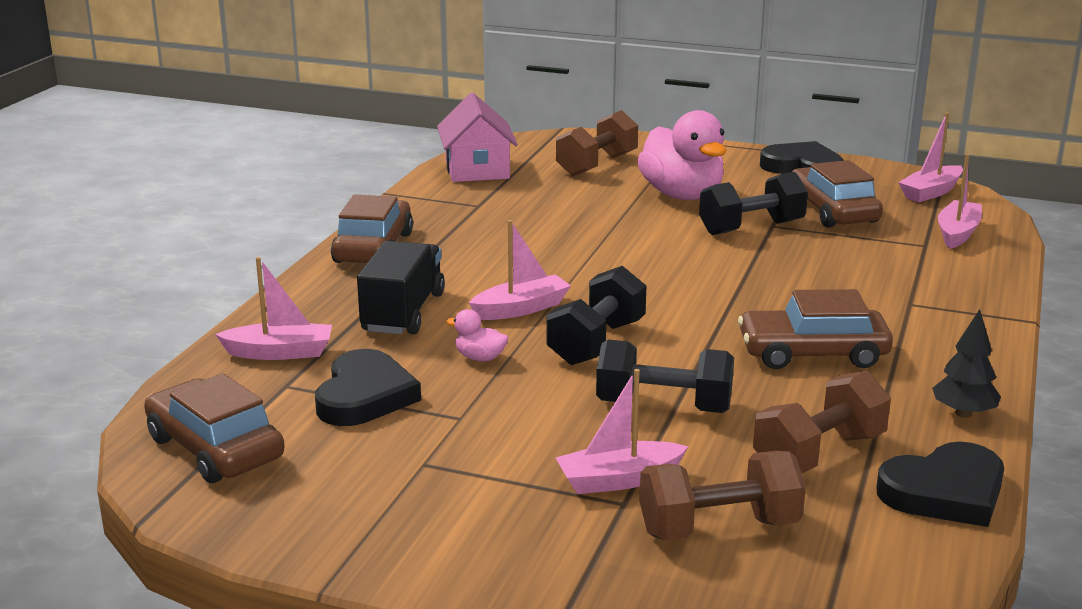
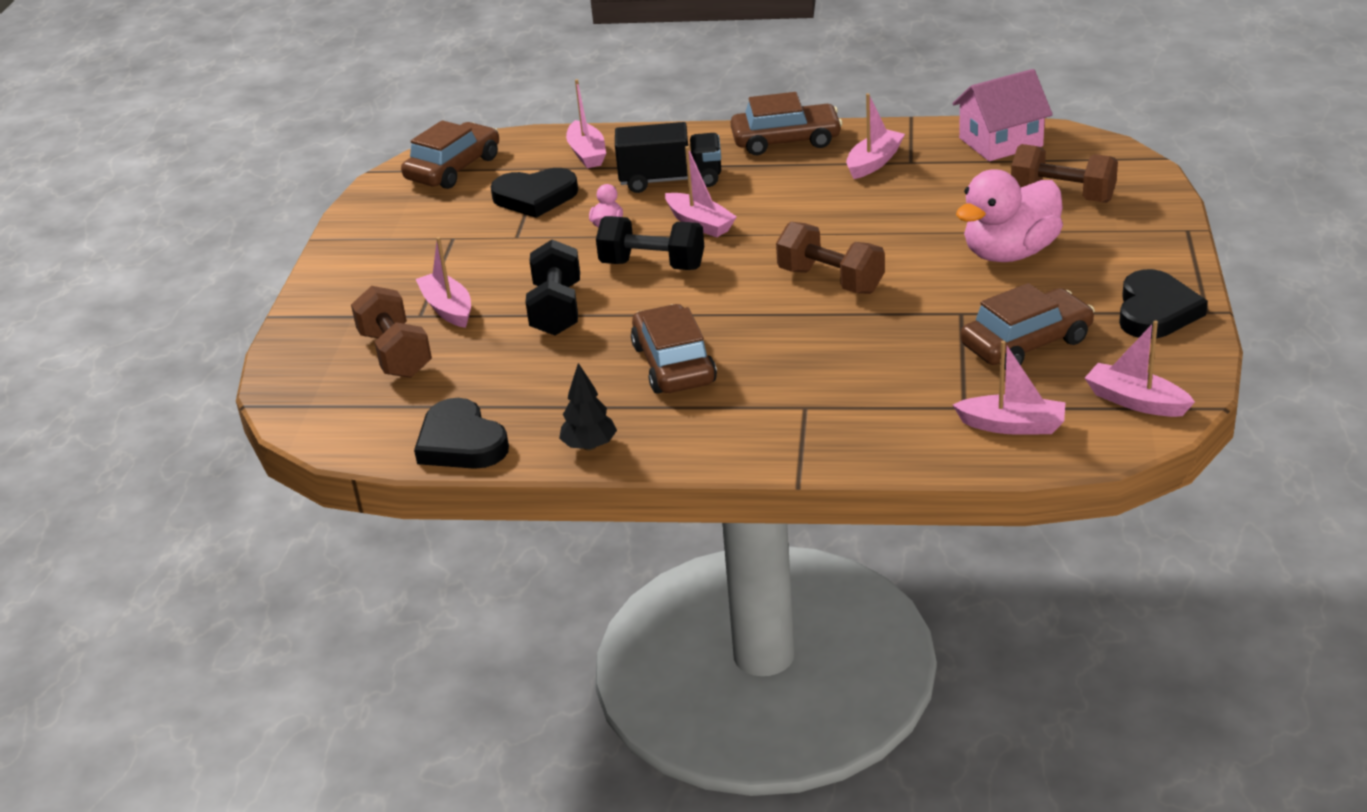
camera: 80 degrees right, 10 degrees up
black dumbbell [699,172,808,235] -> none
brown dumbbell [753,371,891,473] -> brown dumbbell moved to [776,222,885,294]
none -> pink boat [846,93,905,179]

